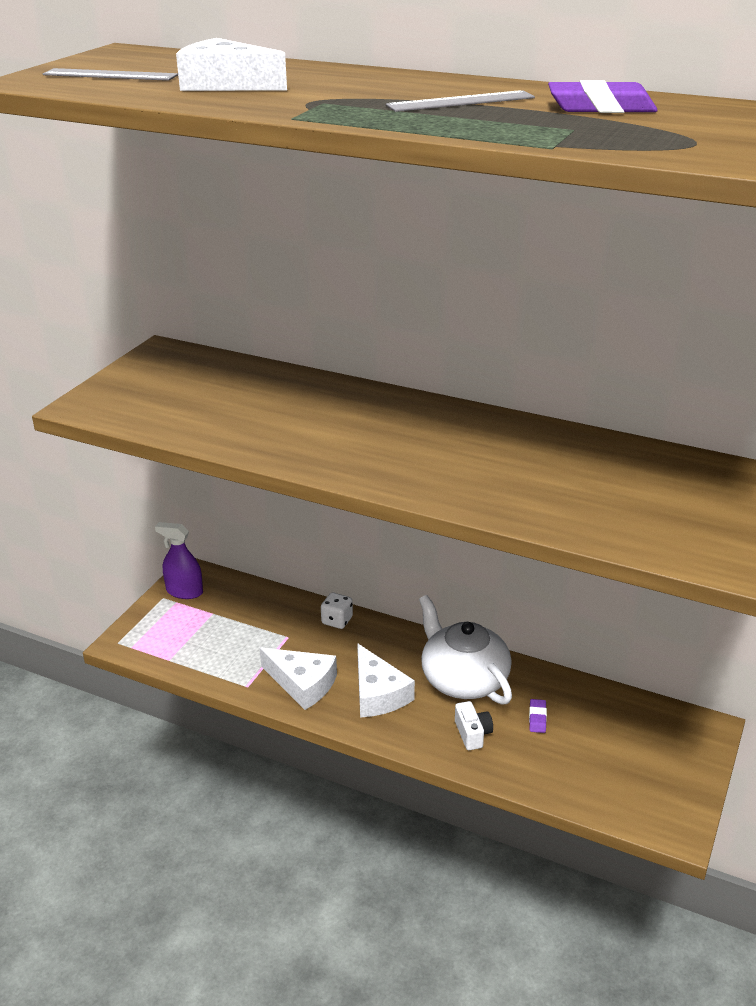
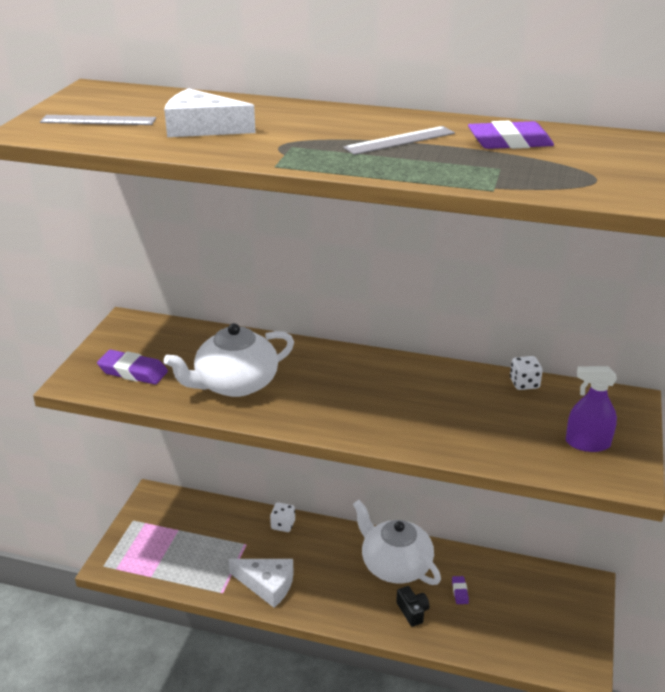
camera: 10 degrees left, 0 degrees up
purple spray bottle [155,522,203,599] -> purple spray bottle moved to [566,366,617,452]
white cheese [357,643,415,718] -> none
white camera [455,701,493,750] -> black camera [396,586,430,627]
none -> purple eraser [97,350,168,385]
none -> white teapot [164,323,294,397]
none -> white dice [510,356,543,390]

